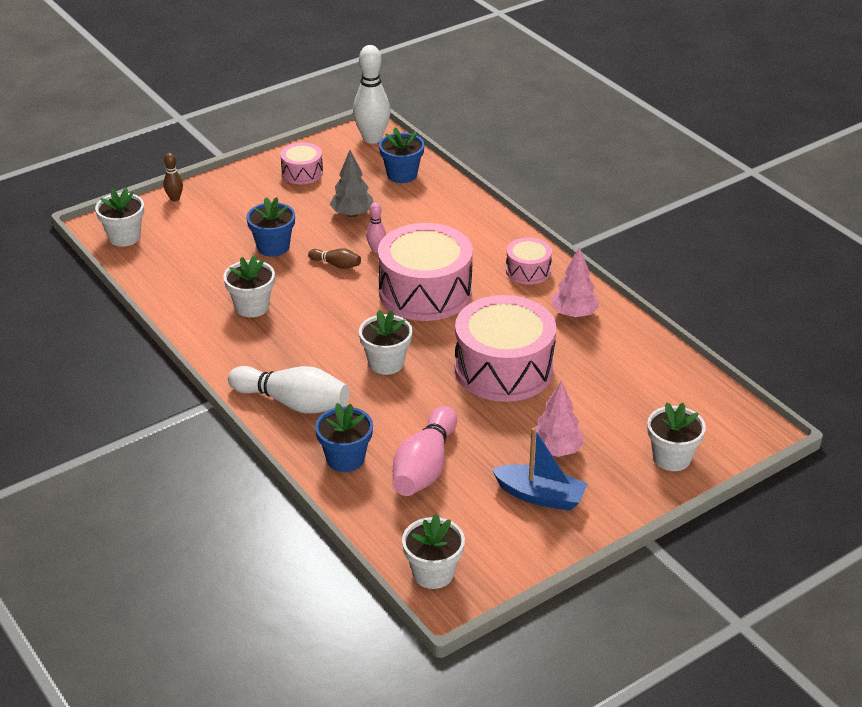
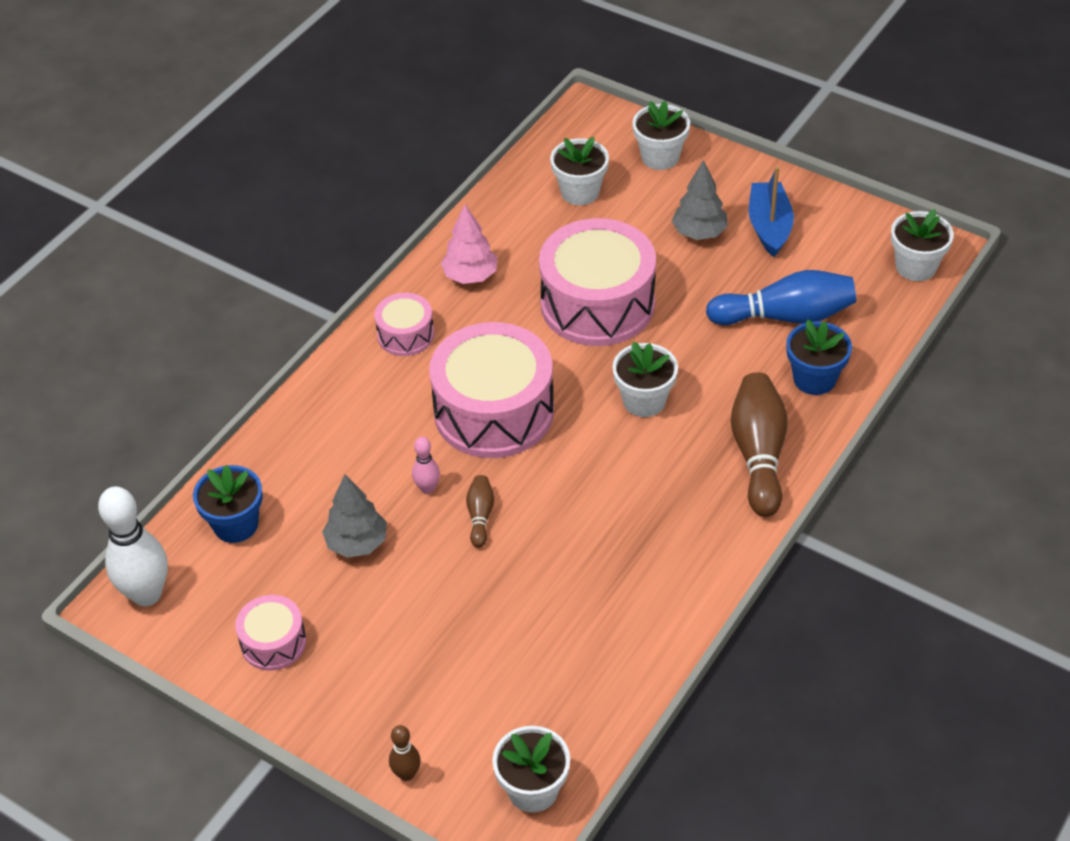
camera: 110 degrees left, 10 degrees up
white flower pot [223,255,275,317] -> white flower pot moved to [550,137,609,205]
white bowling pin [228,366,349,413] -> brown bowling pin [731,372,788,517]
blue flower pot [247,197,295,257] -> none
pink bowling pin [393,406,457,496] -> blue bowling pin [706,270,856,325]
pink tree [530,380,584,457] -> grey tree [672,160,728,240]

